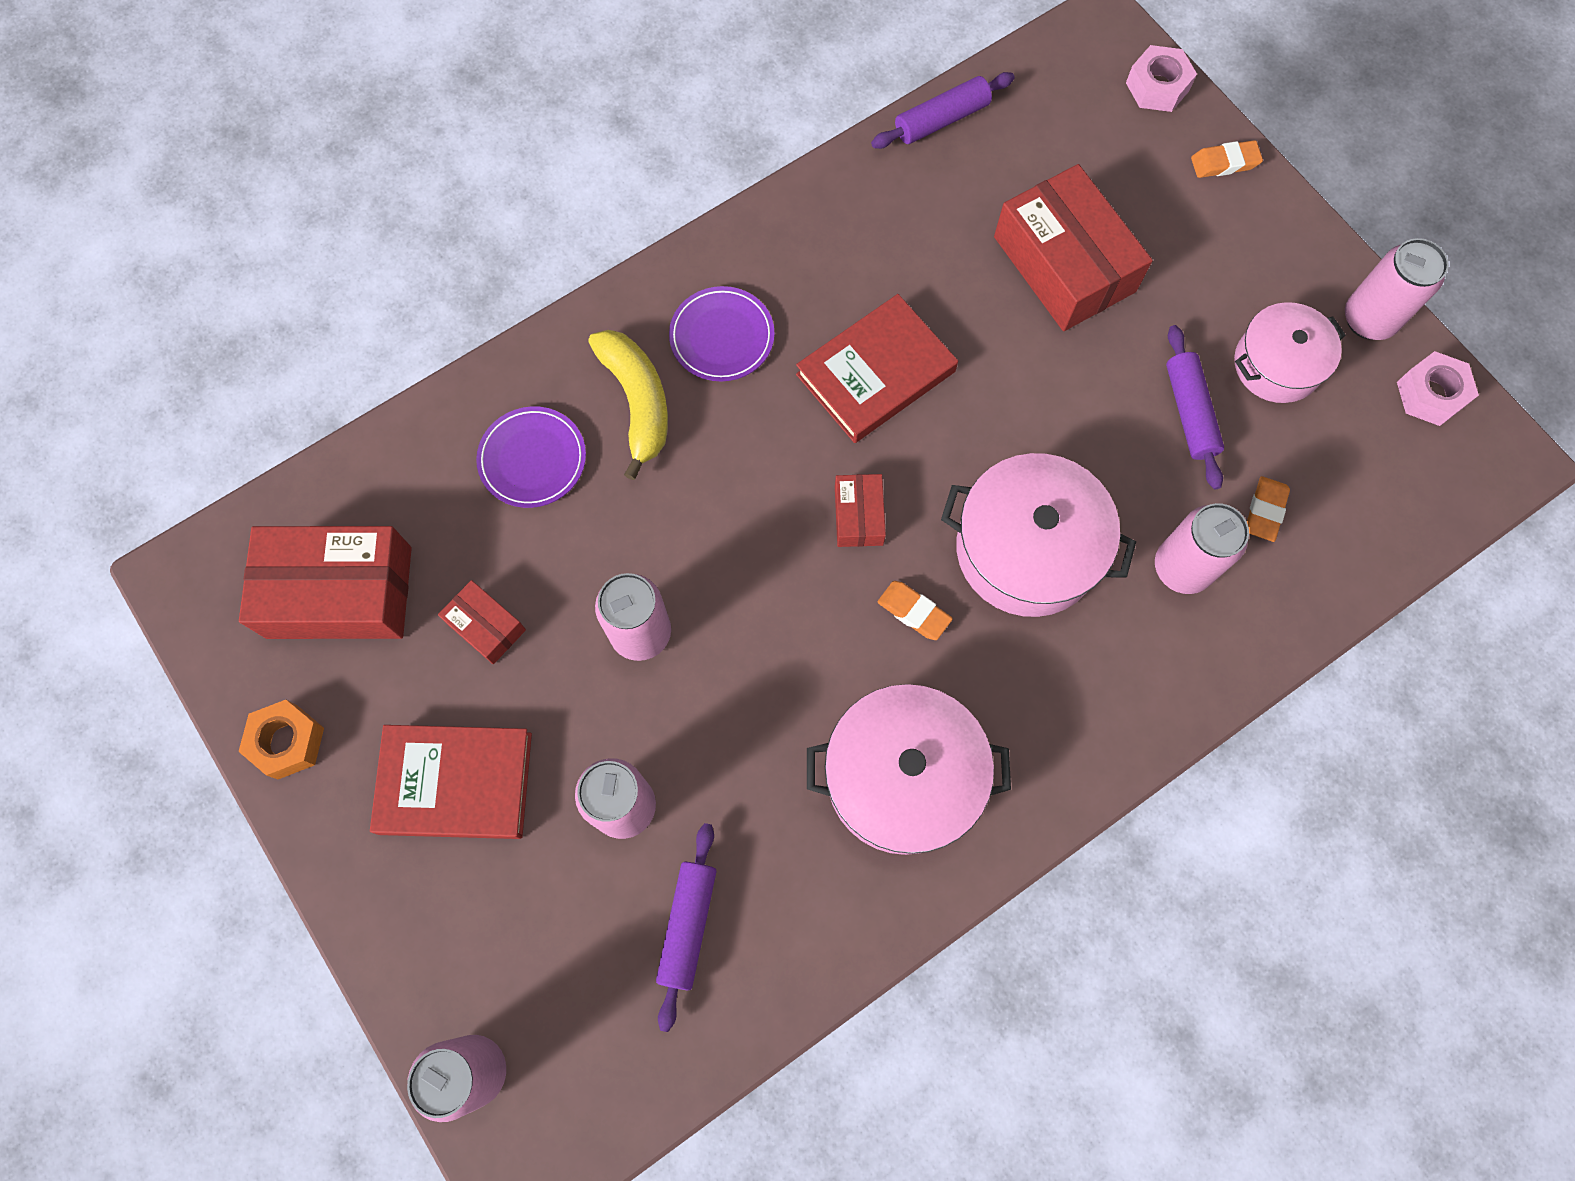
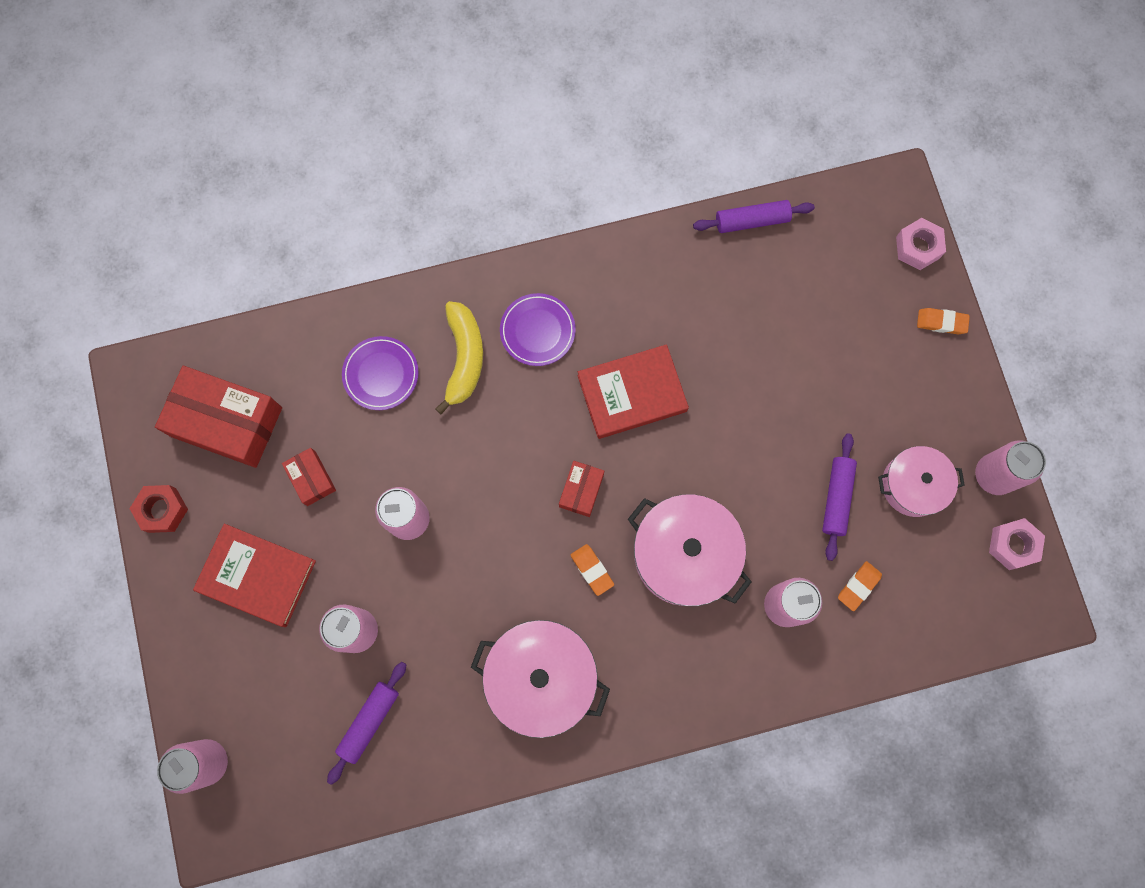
camera: 20 degrees right, 5 degrees up
orange nut [238,700,324,779] -> red nut [130,485,188,533]
red box [994,164,1153,331] -> none

